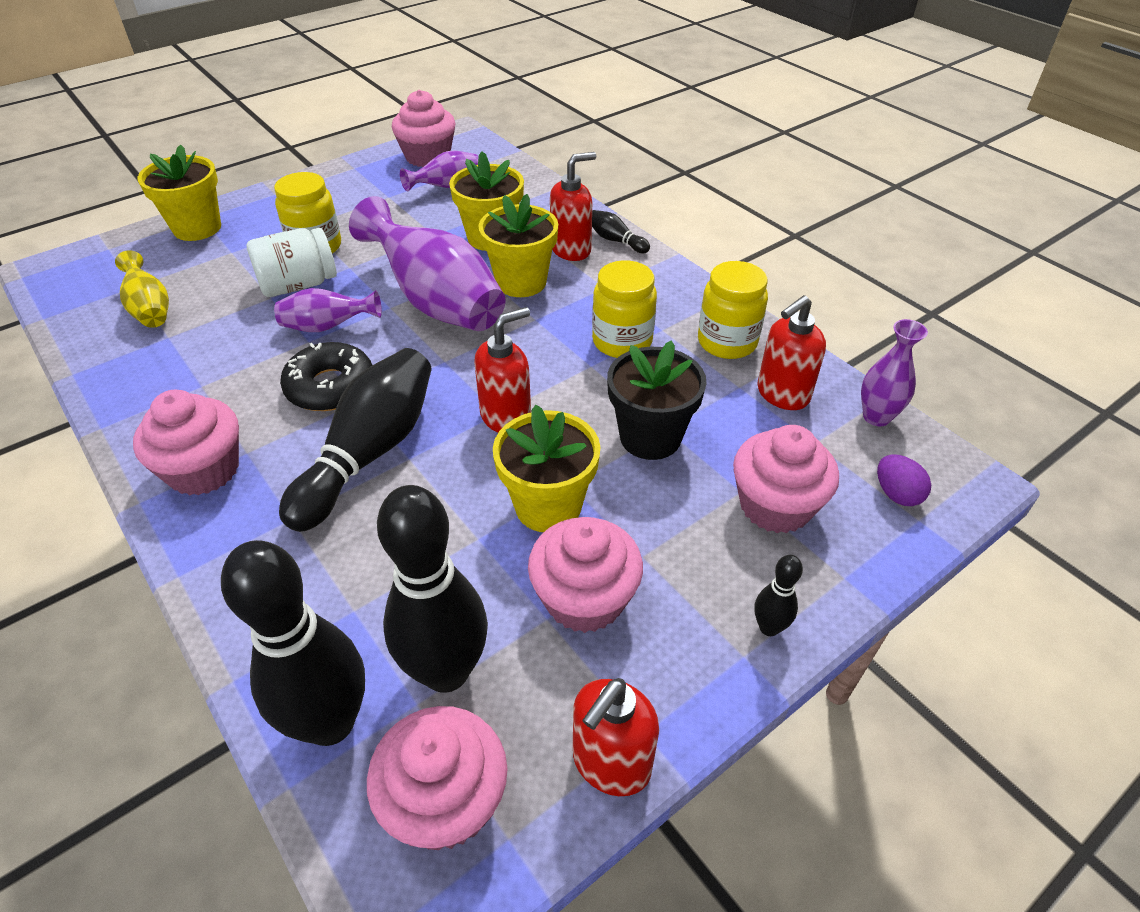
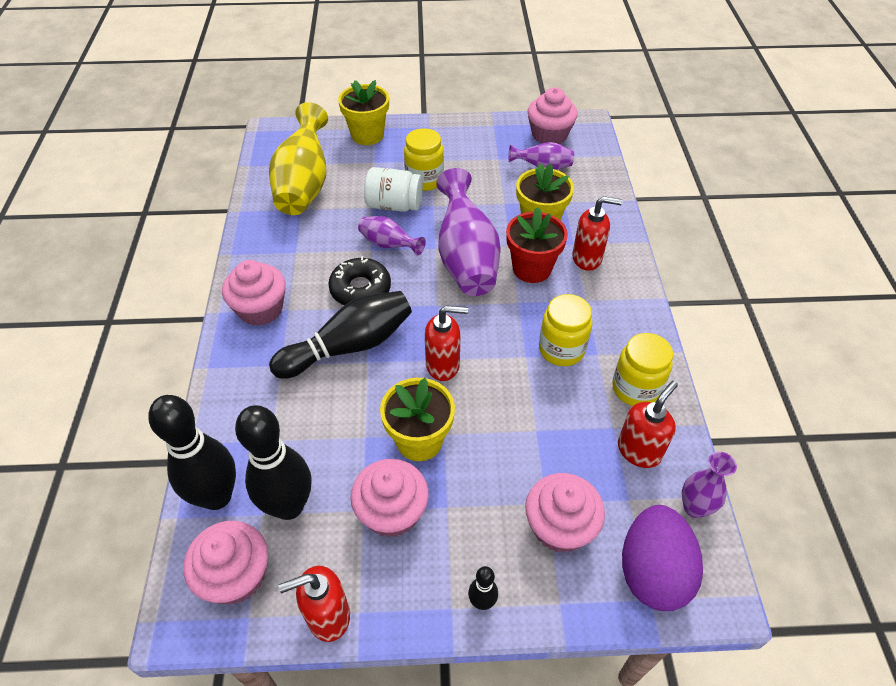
camera: 35 degrees right, 5 degrees up
yellow vase [115,250,169,328] -> yellow vase [269,102,328,215], size x1.93
yellow flower pot [478,194,558,297] -> red flower pot [506,207,568,283]
black bowling pin [592,210,650,253] -> none
black flower pot [607,340,707,460] -> none
red soap dispenser [757,295,826,410] -> red soap dispenser turned 135 degrees clockwise [618,381,678,468]
purple egg [877,454,931,506] -> purple egg [622,505,703,611], size x2.15

